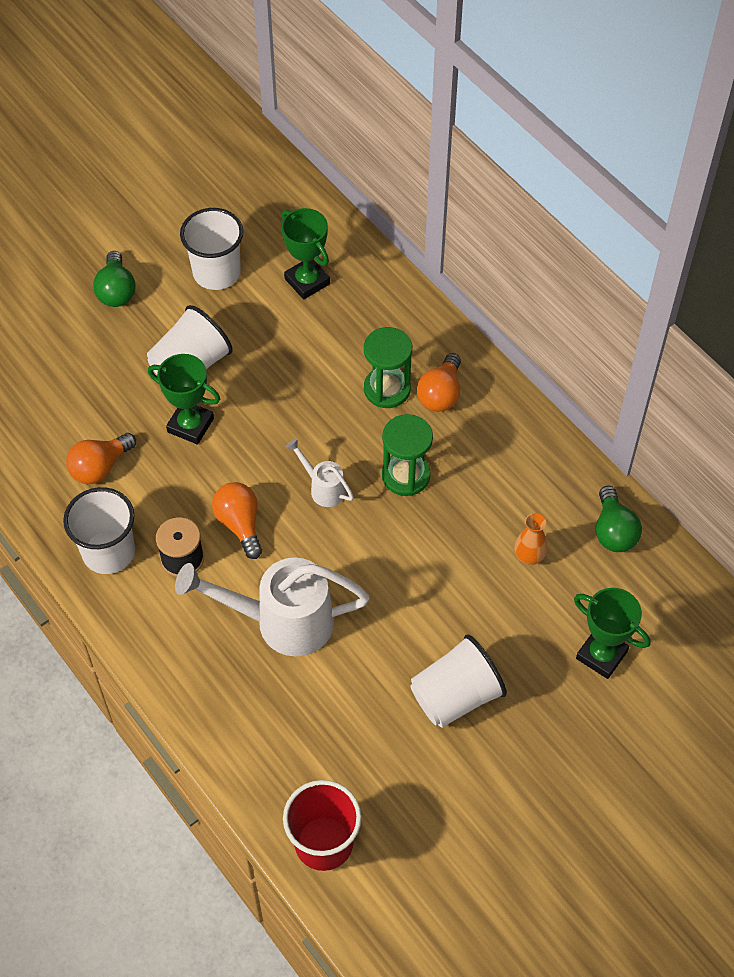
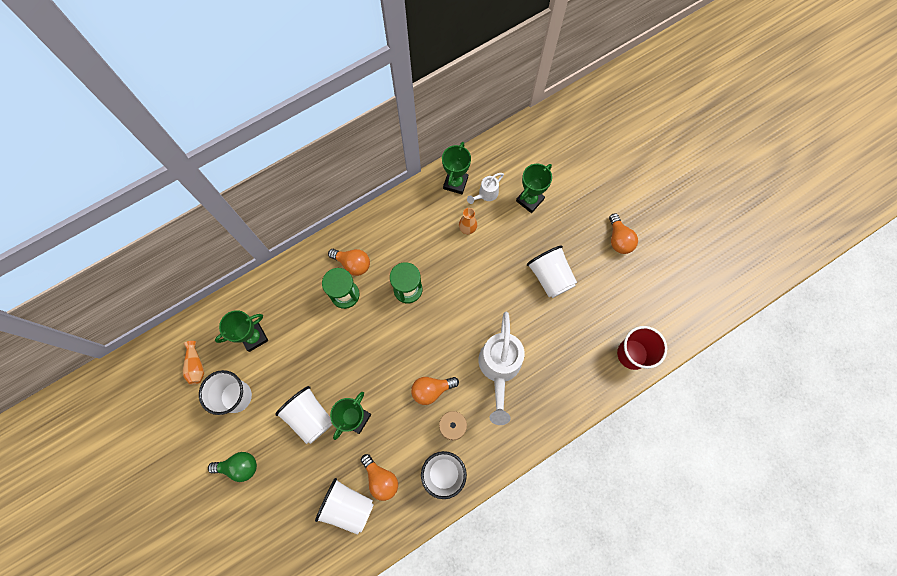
camera: 85 degrees left, 15 degrees up
white watering can [286,438,354,507] -> white watering can moved to [467,173,504,204]
green light bulb [596,486,642,552] -> green trophy [442,142,471,194]
none -> orange vase [183,341,204,385]
none -> white cup [315,478,374,535]
none -> orange light bulb [609,213,638,254]

